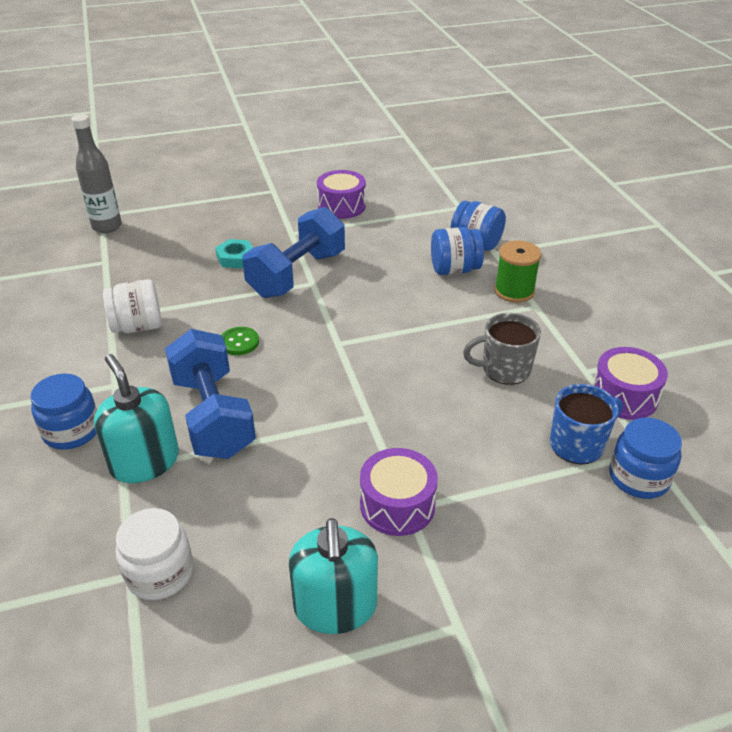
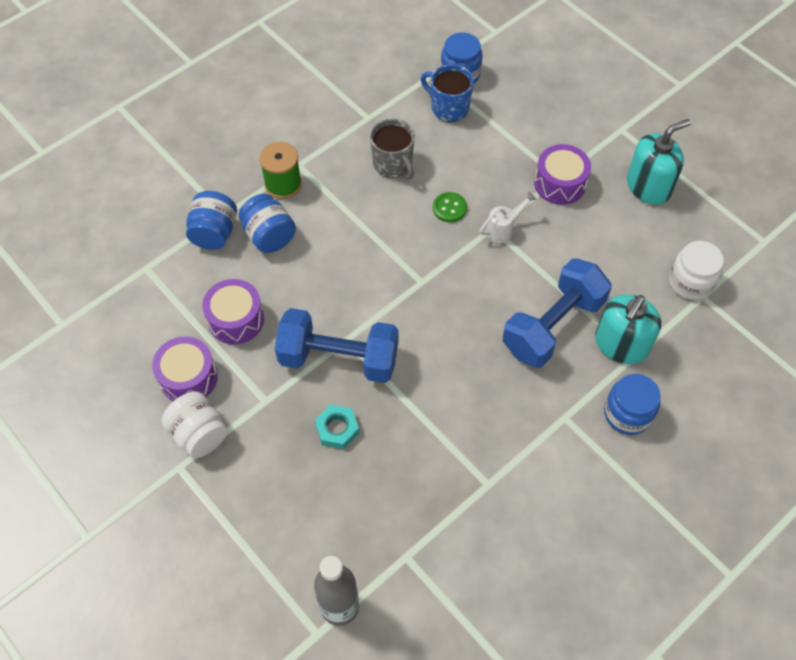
camera: 115 degrees left, 20 degrees up
white jar [103,279,162,333] -> white jar moved to [161,392,228,458]
green button [222,327,259,355] -> green button moved to [433,192,467,222]
purple drum [593,347,668,420] -> purple drum moved to [202,279,264,344]
none -> white watering can [479,192,537,243]

